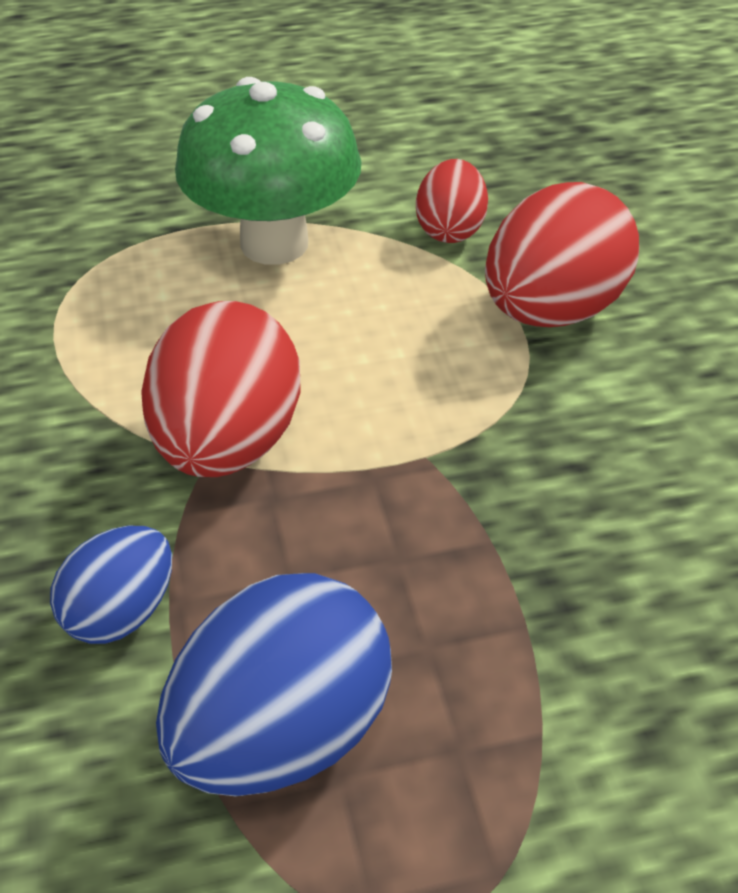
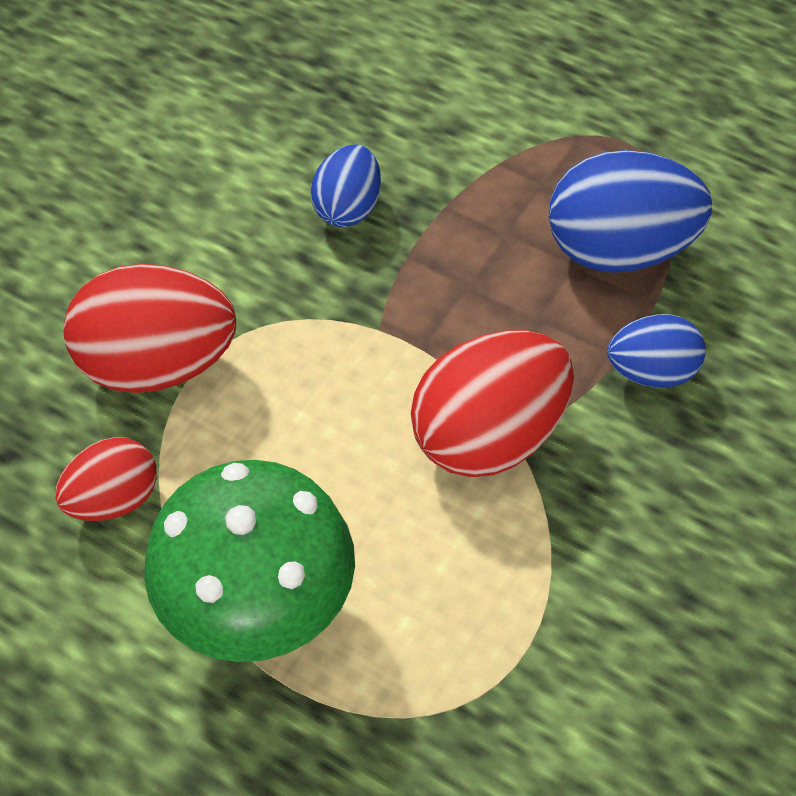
camera: 135 degrees left, 10 degrees up
none -> blue egg [310,144,381,227]

